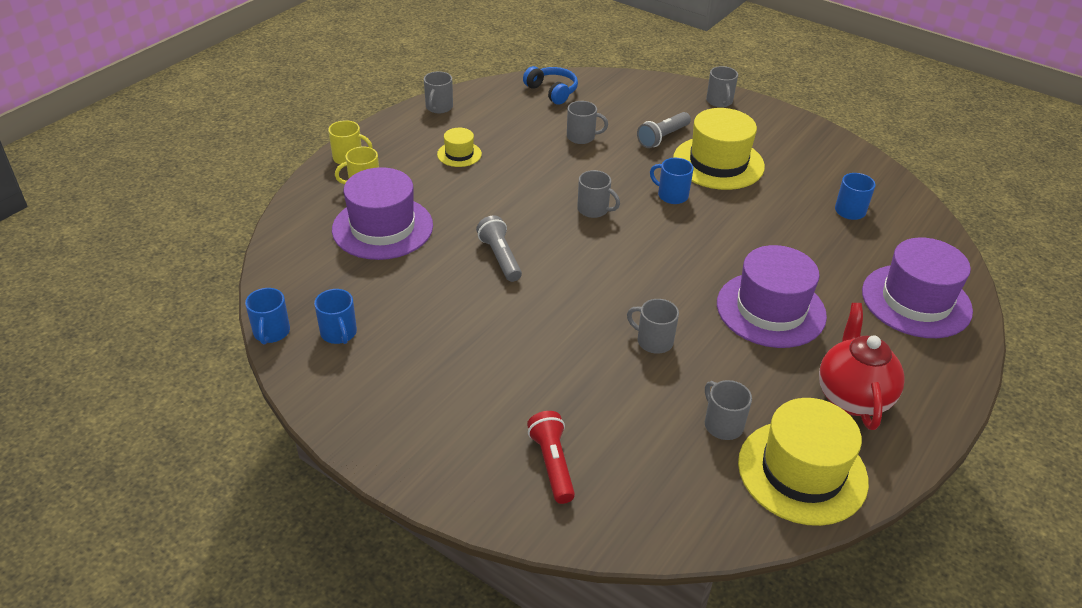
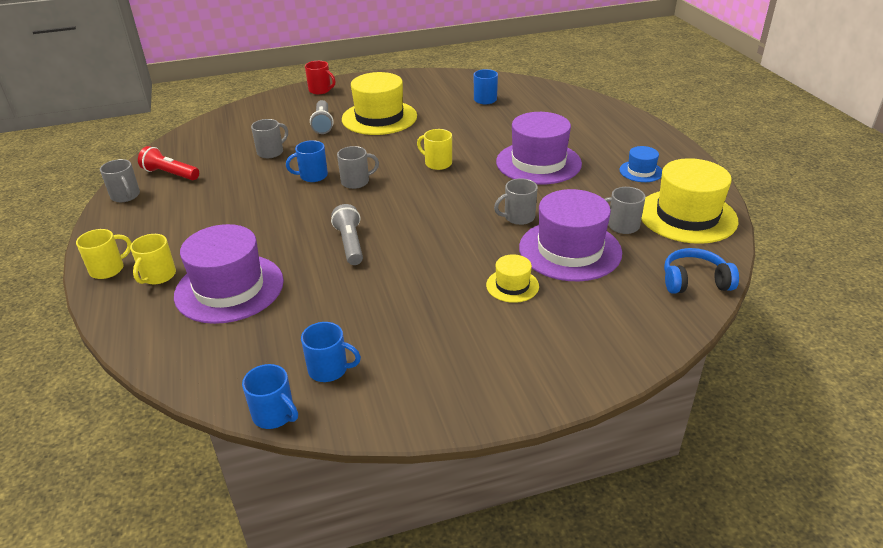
camera: 50 degrees left, 5 degrees down
yellow hat [437,128,482,167] -> yellow hat moved to [486,254,539,303]
grey flashlight [476,215,522,282] -> grey flashlight turned 60 degrees clockwise [331,204,363,265]
blue headphones [523,66,578,105] -> blue headphones moved to [664,248,739,294]
red flashlight [527,411,575,504] -> red flashlight moved to [138,146,199,180]
blue mug [650,158,694,204] -> blue mug moved to [286,140,328,182]
grey mug [706,66,738,107] -> red mug [305,61,335,94]
red teapot [819,303,905,430] -> blue hat [619,146,662,182]
purple hat [862,237,973,338] -> purple hat moved to [519,189,622,281]
none -> yellow mug [417,129,452,170]

